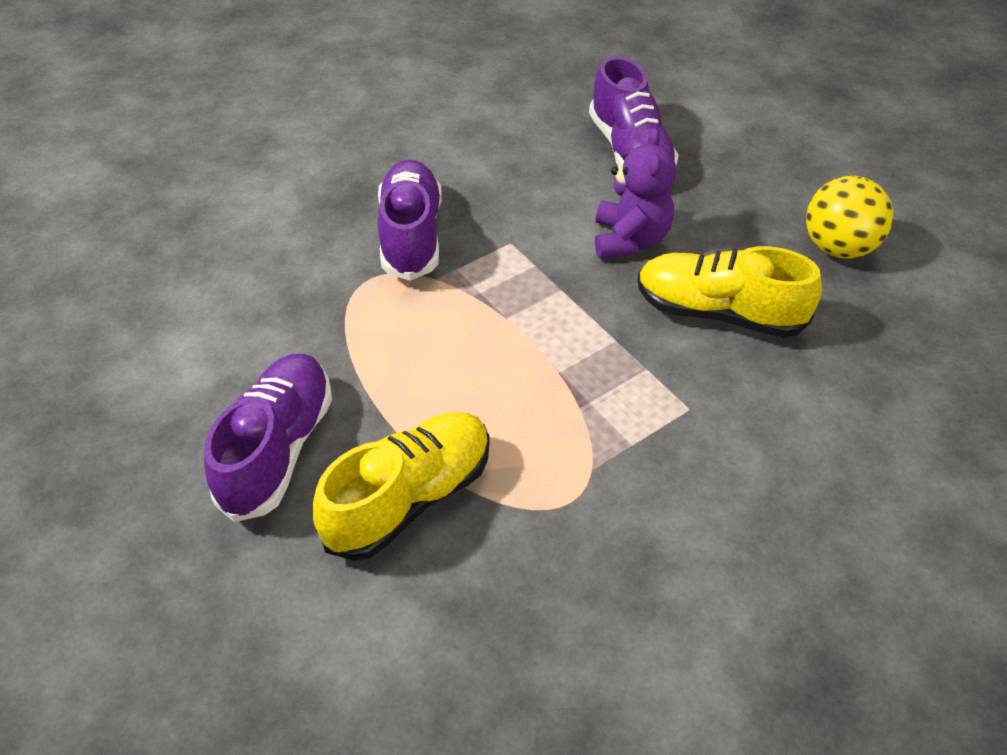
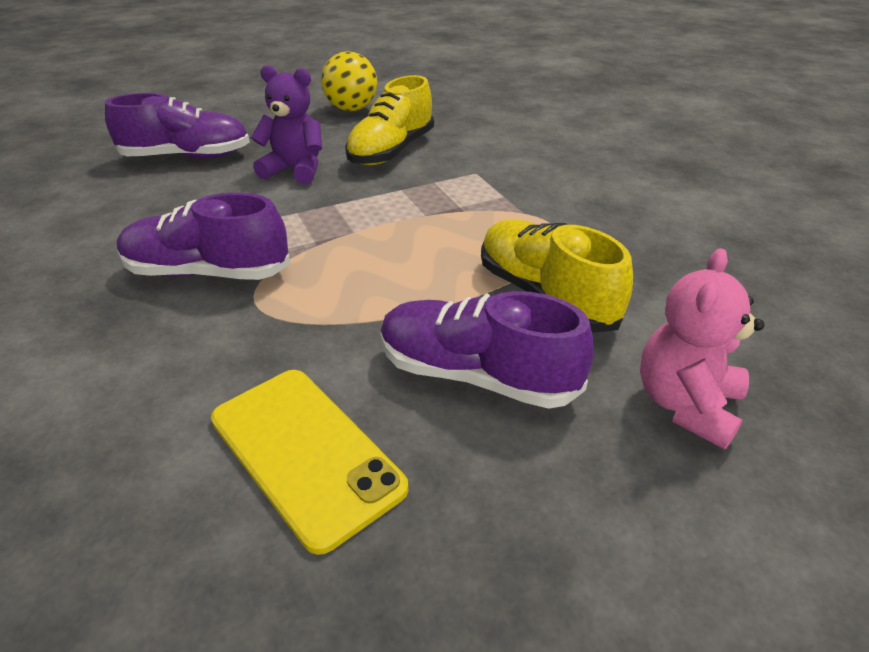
camera: 80 degrees left, 10 degrees down
none -> yellow phone [211,370,409,555]
none -> pink teddy bear [640,248,764,450]

